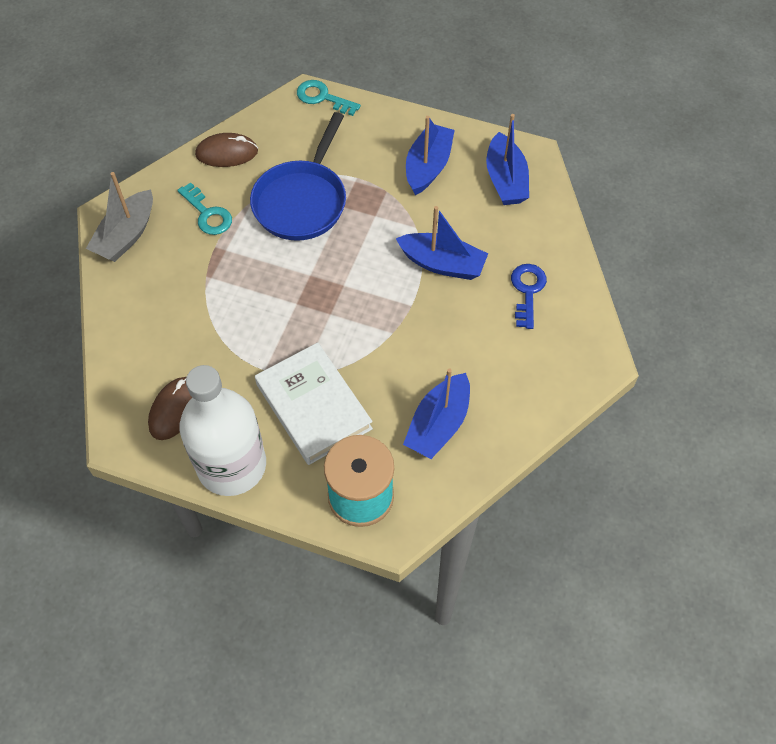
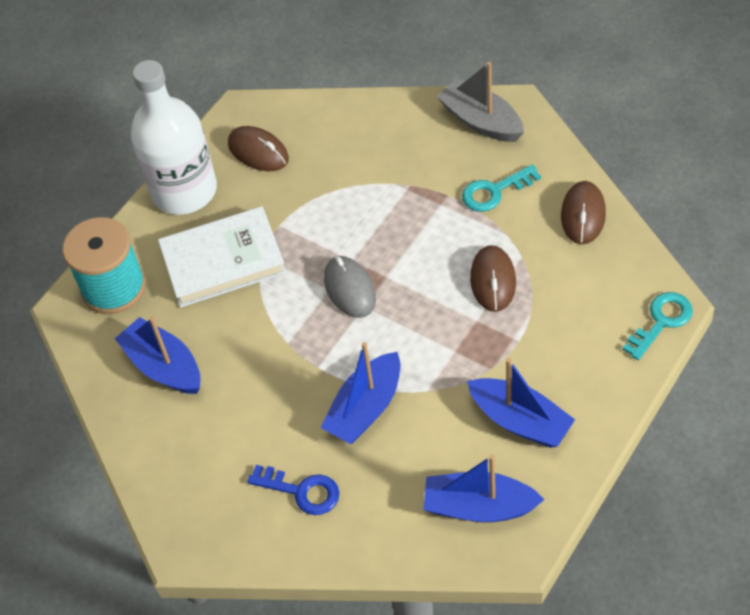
camera: 110 degrees right, 5 degrees down
blue pan [250,112,346,241] -> brown mouse [470,245,516,312]
none -> grey mouse [324,256,376,318]

